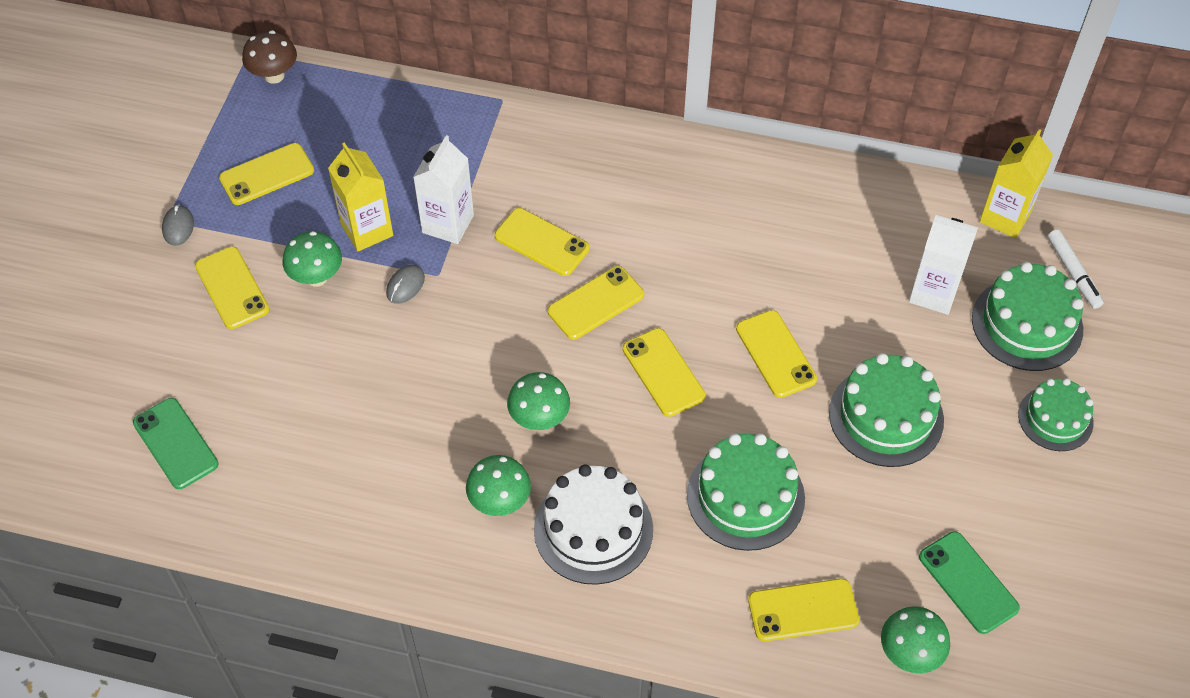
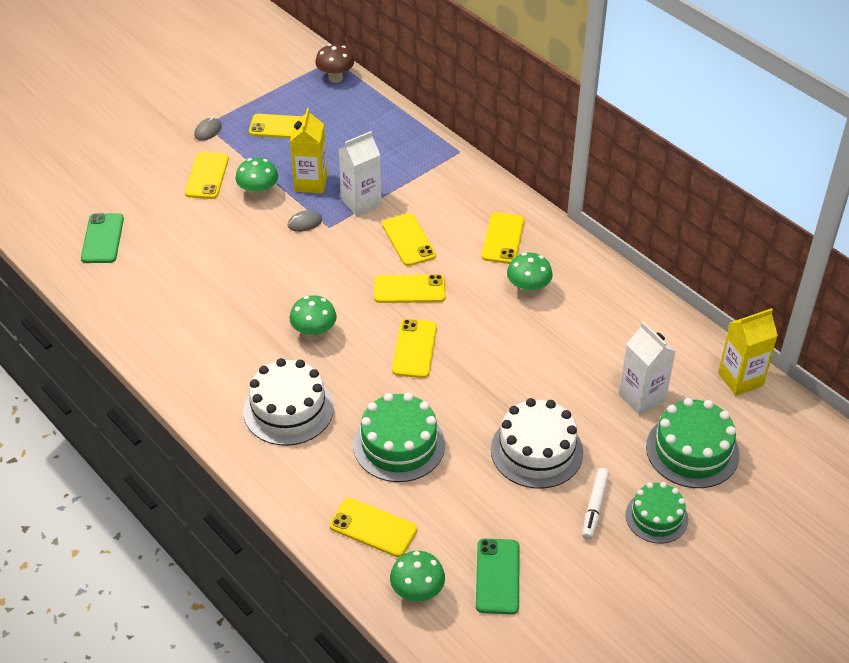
camera: 35 degrees right, 10 degrees down
green mushroom [466,455,531,516] -> green mushroom moved to [507,253,553,297]
yellow phone [736,310,817,398] -> yellow phone moved to [482,212,524,264]
green cake [829,353,944,467] -> white cake [491,398,583,489]
white marker [1047,229,1104,309] -> white marker moved to [582,468,609,540]

